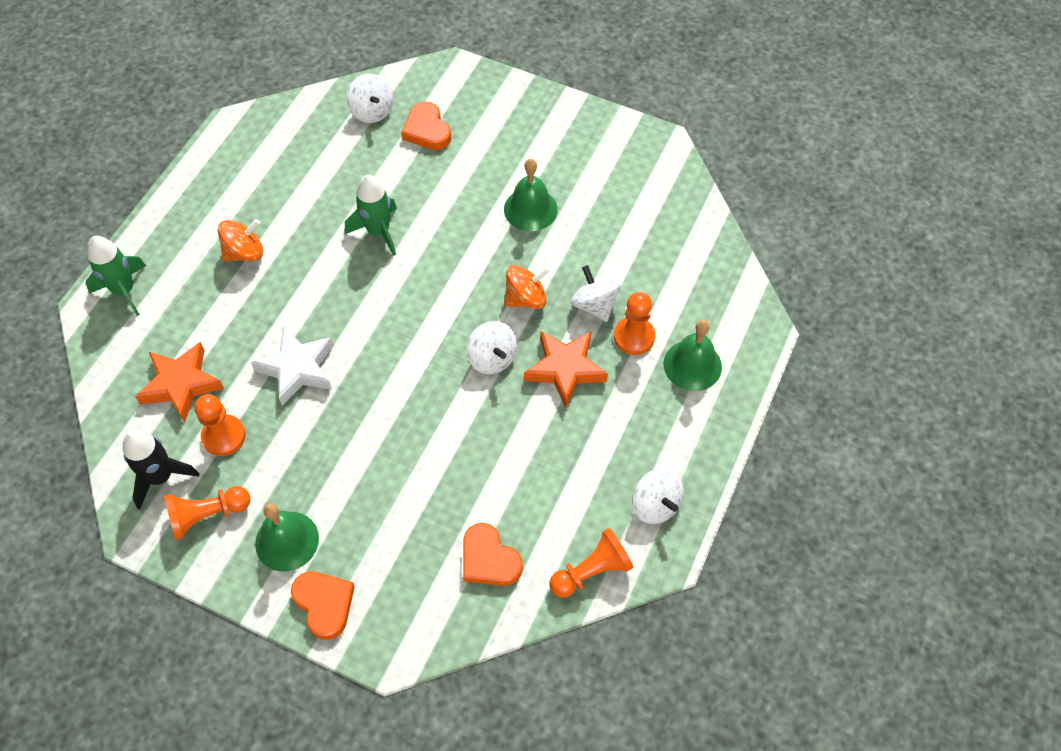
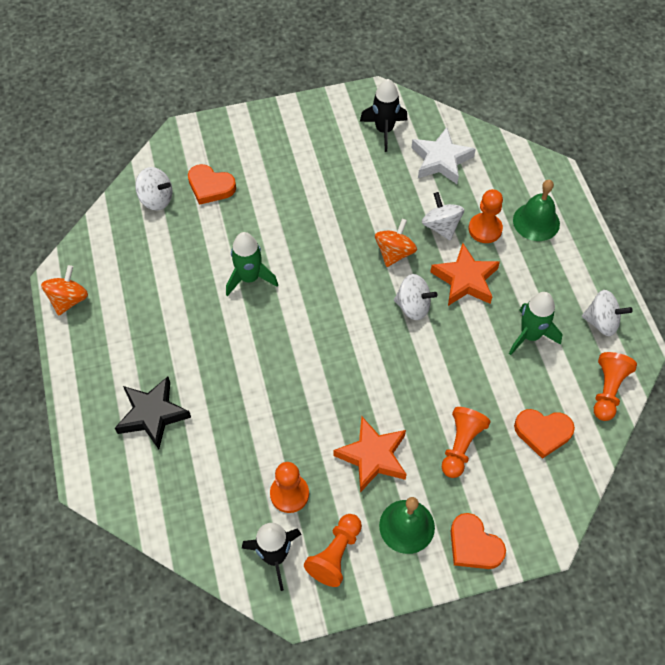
camera: 40 degrees left, 0 degrees up
green rocket [85,236,146,316] -> green rocket moved to [509,292,562,355]
orange star [135,342,224,423] -> orange star moved to [333,417,407,493]
orange spinning top [218,219,263,261] -> orange spinning top moved to [41,265,88,316]
white star [251,326,334,406] -> white star moved to [411,127,476,184]
orange heart [291,571,355,640] -> orange heart turned 150 degrees counterclockwise [451,513,506,569]
green bell [504,159,558,231] -> none
white spinning top [571,265,621,322] -> white spinning top turned 45 degrees clockwise [422,192,464,241]
none -> black star [115,376,191,450]
none -> black rocket [360,79,408,152]
none -> orange pawn [442,407,491,478]

